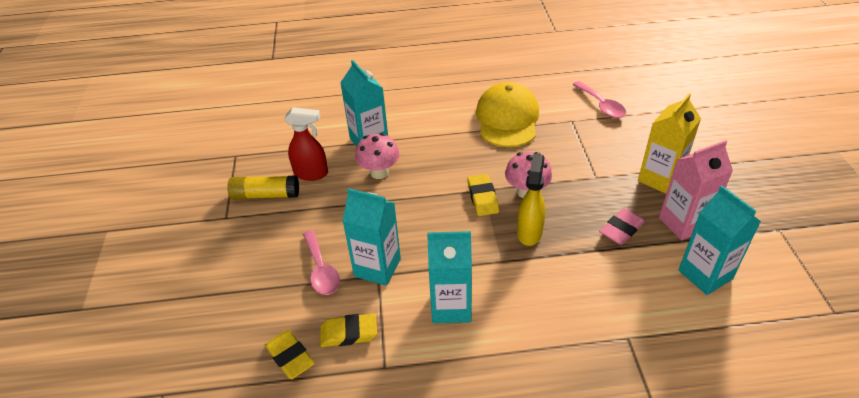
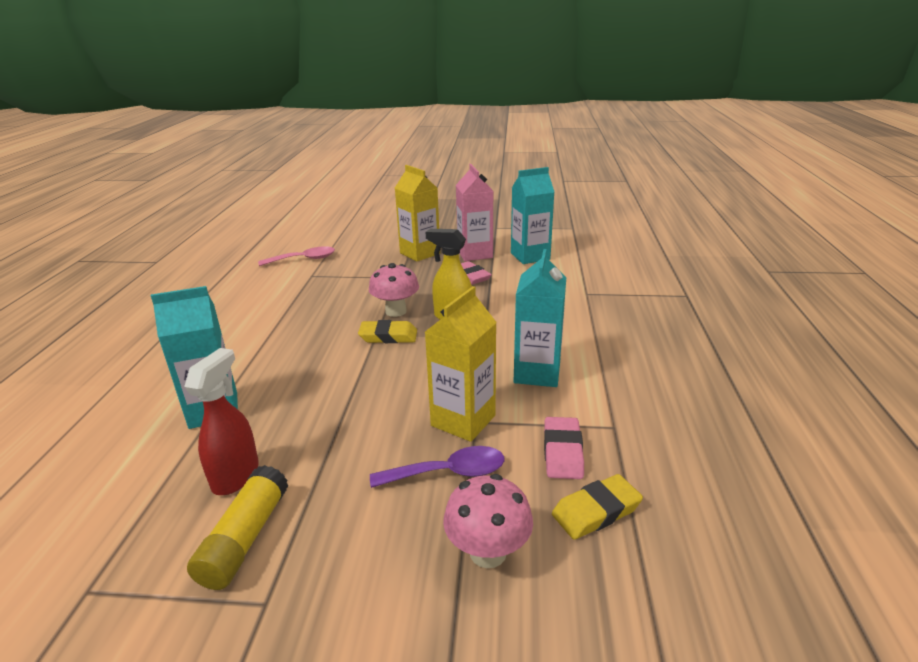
camera: 80 degrees left, 15 degrees down
pink spoon [303,230,340,295] -> purple spoon [370,446,504,488]
yellow eraser [320,313,377,347] -> pink eraser [544,417,584,479]
turquoise carton [342,188,401,286] -> yellow carton [425,286,497,442]
pink mushroom [355,133,400,179] -> pink mushroom moved to [443,474,533,568]
yellow cap [476,82,539,147] -> none

